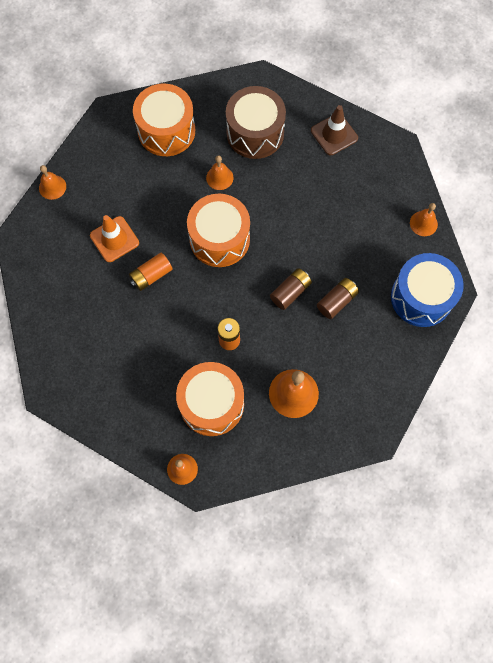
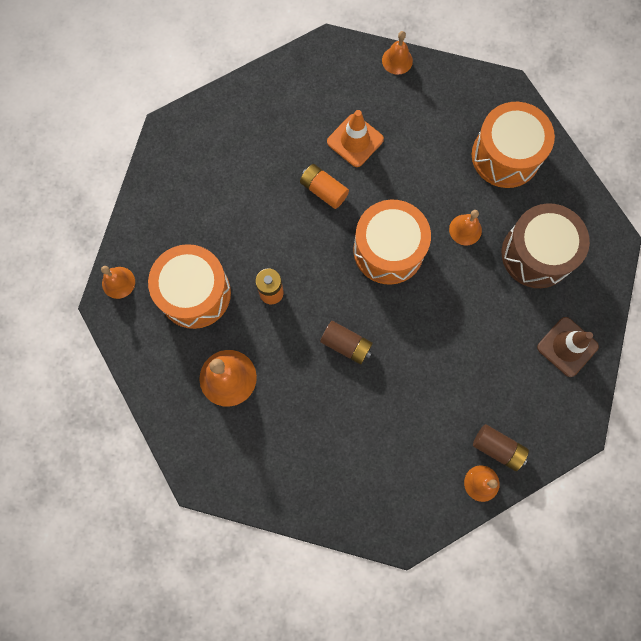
camera: 75 degrees right, 5 degrees up
brown battery [317,278,359,319] -> brown battery moved to [473,424,529,471]
blue drum [391,253,464,327] -> none

